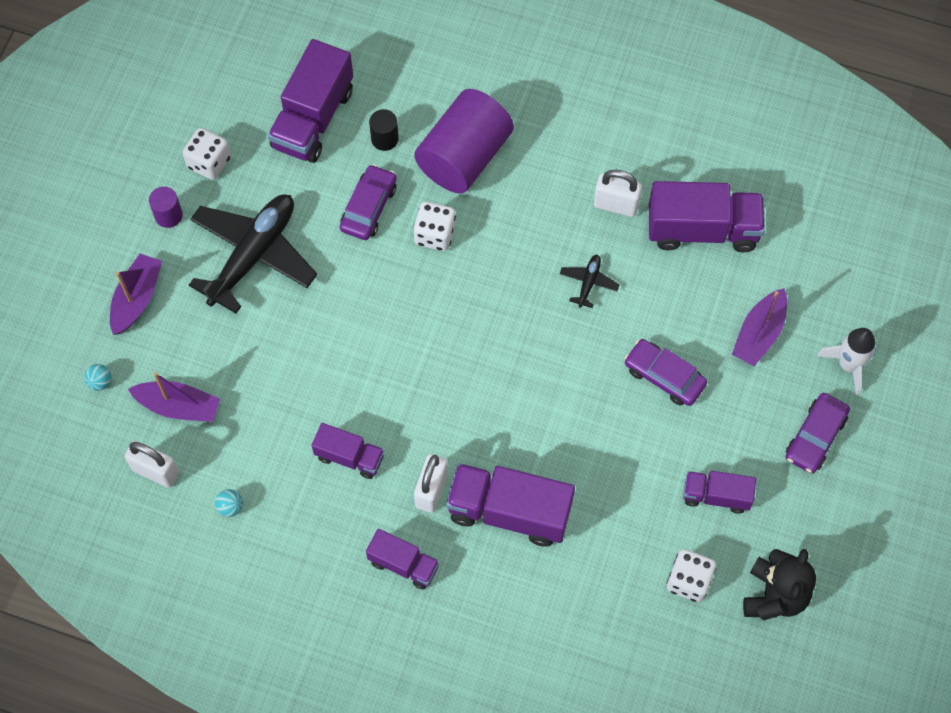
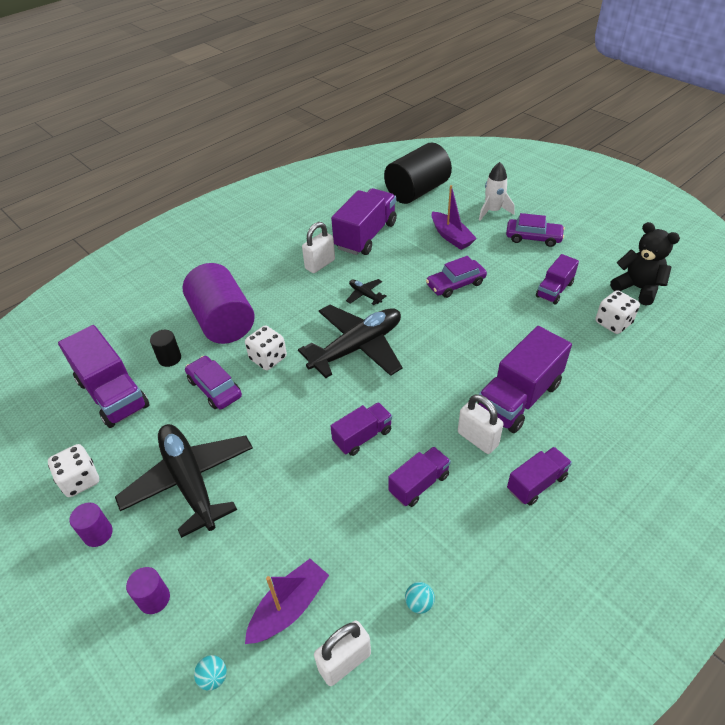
camera: 60 degrees left, 20 degrees down
purple boat [110,254,162,335] -> purple cylinder [126,567,170,614]
purple car [786,393,850,473] -> purple car turned 45 degrees counterclockwise [506,213,565,247]
none -> black plane [298,305,402,378]
none -> purple truck [331,402,392,456]
none -> black cylinder [384,142,452,204]

